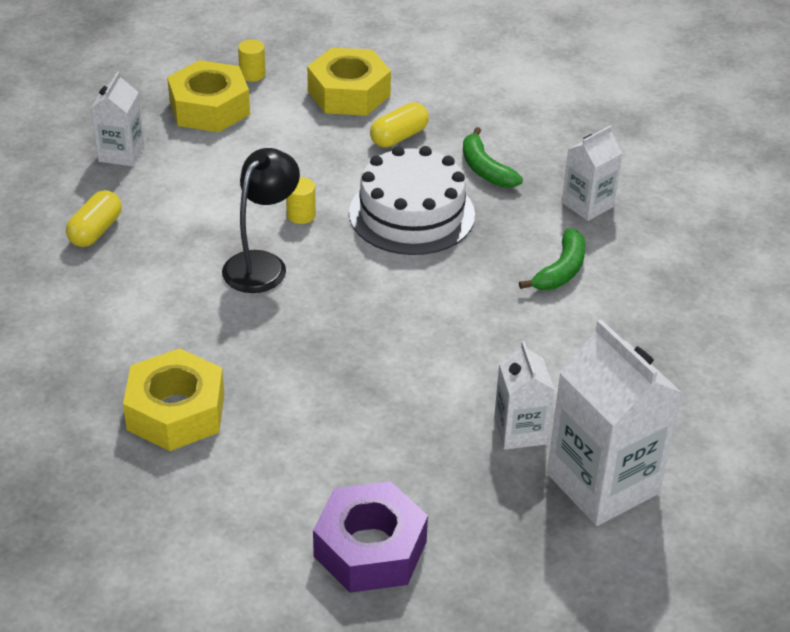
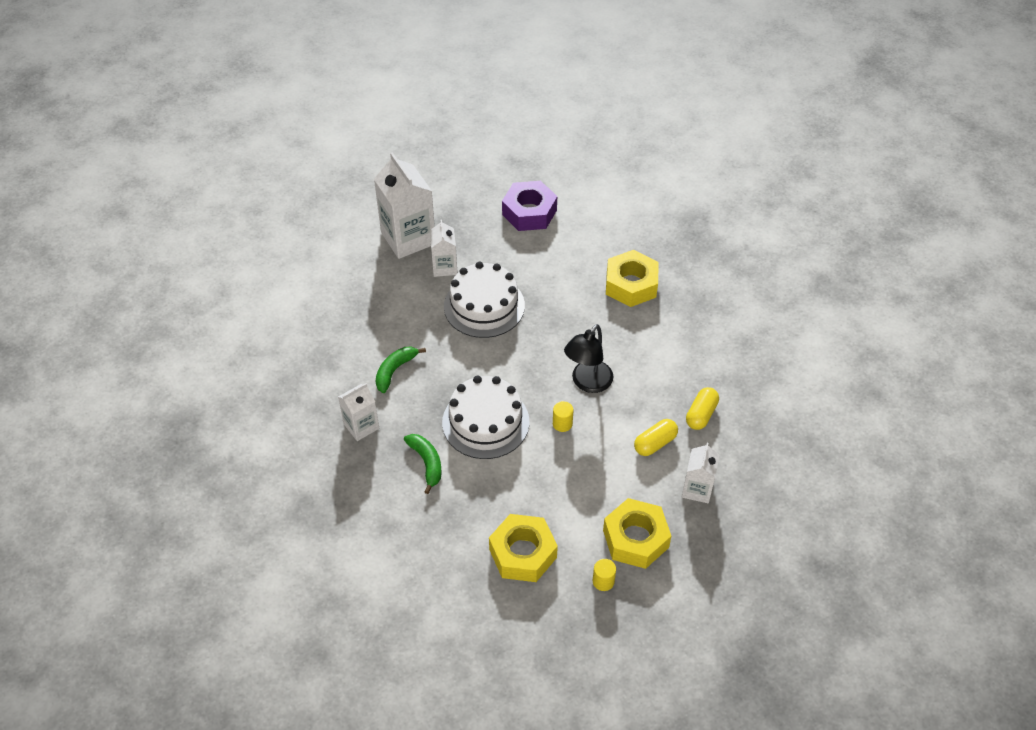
camera: 175 degrees left, 10 degrees up
yellow capsule [370,102,429,147] -> yellow capsule moved to [634,419,678,456]
none -> white cake [444,262,525,338]

